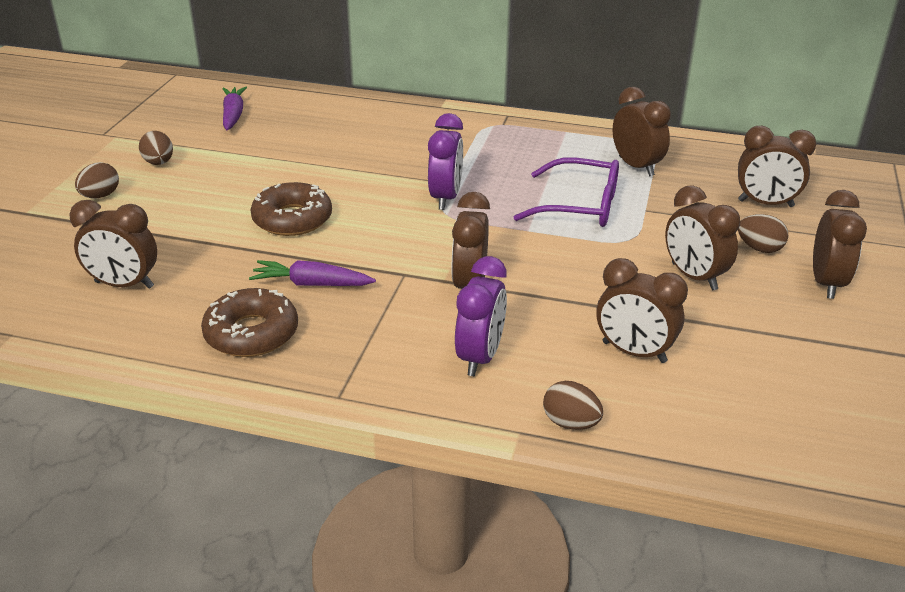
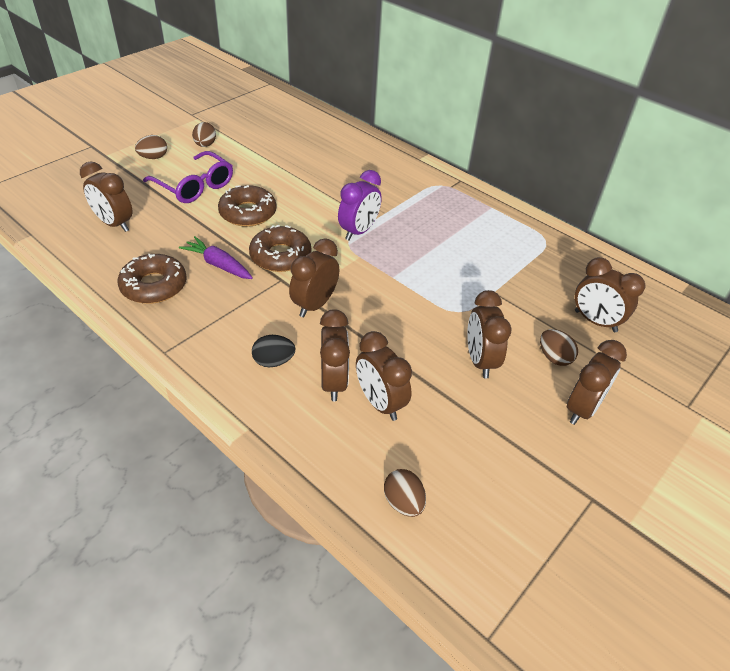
camera: 25 degrees right, 10 degrees up
purple carrot [222,87,247,130] -> none
purple clock [455,256,507,376] -> black egg [252,335,295,367]
purple glasses [514,157,619,227] -> purple glasses moved to [143,151,233,203]
brown egg [543,381,603,430] -> brown egg moved to [384,469,426,517]
brown clock [613,87,671,176] -> brown clock moved to [320,309,350,401]
none -> brown donut [249,224,311,272]

